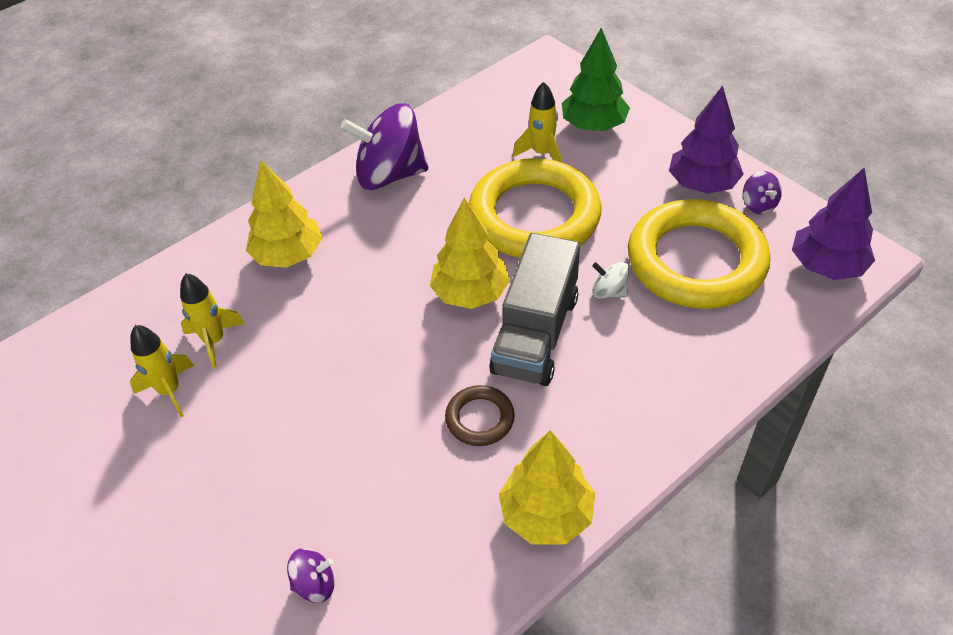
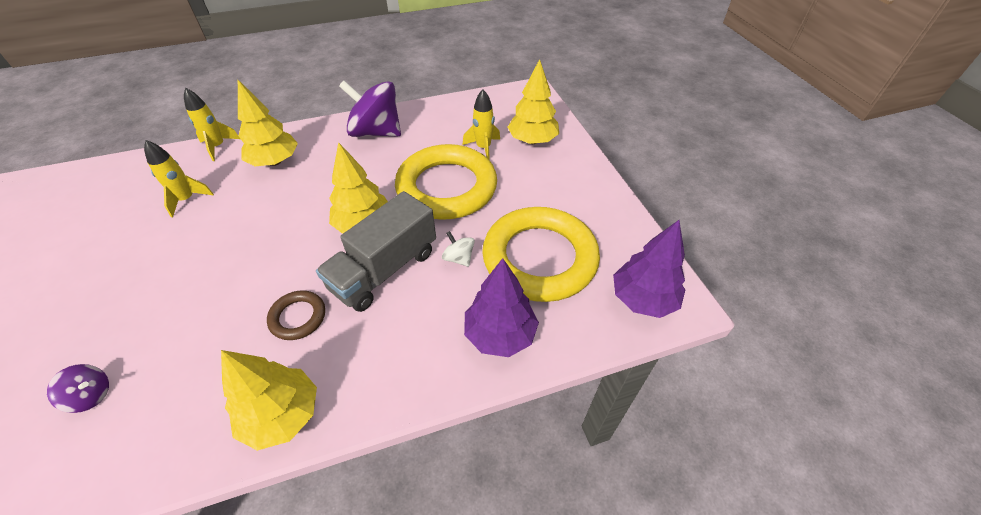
camera: 20 degrees right, 0 degrees up
yellow rocket [130,325,194,417] -> yellow rocket moved to [184,88,240,161]
green tree [562,28,630,131] -> yellow tree [508,59,559,144]
purple tree [669,86,744,194] -> purple tree moved to [464,258,539,357]
purple spinning top [743,171,782,214] -> none

